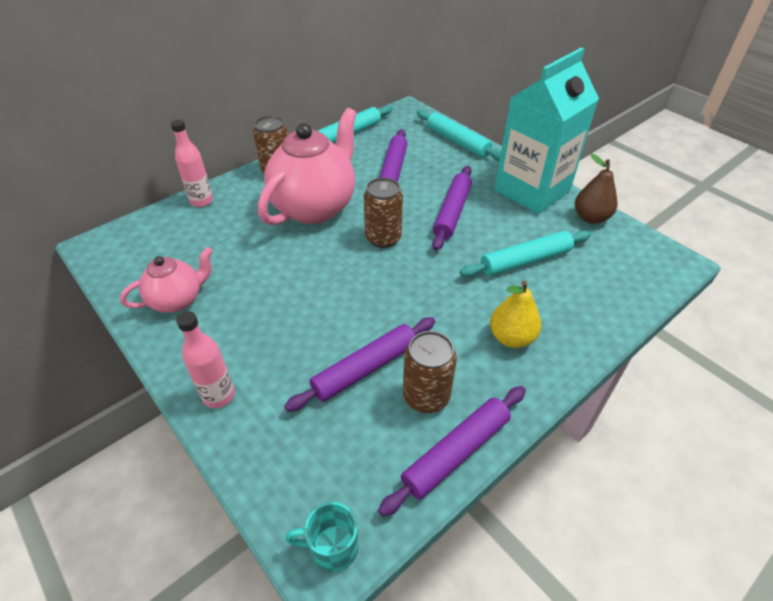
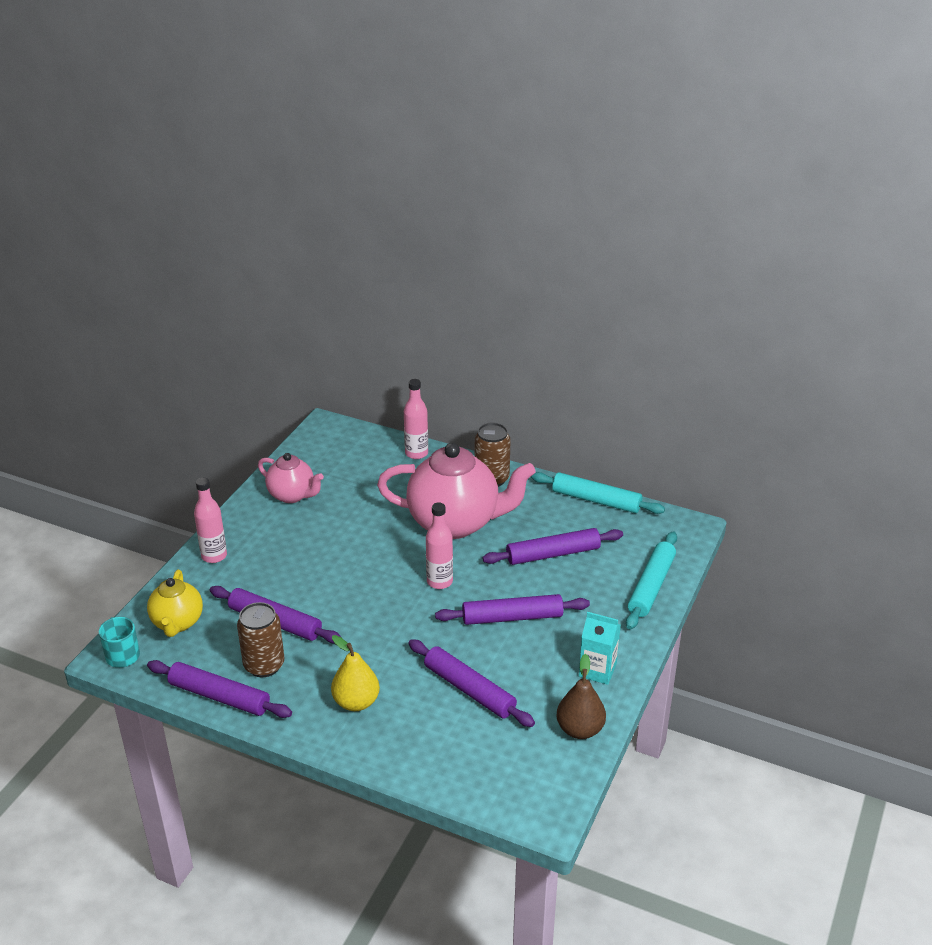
camera: 65 degrees right, 10 degrees down
brown can [364,177,403,248] -> pink bottle [426,502,453,589]
turquoise rolling pin [460,230,591,277] -> purple rolling pin [408,639,535,727]
turquoise carton [494,48,599,214] -> turquoise carton [579,612,621,685], size x0.45
none -> yellow teapot [147,570,203,637]

